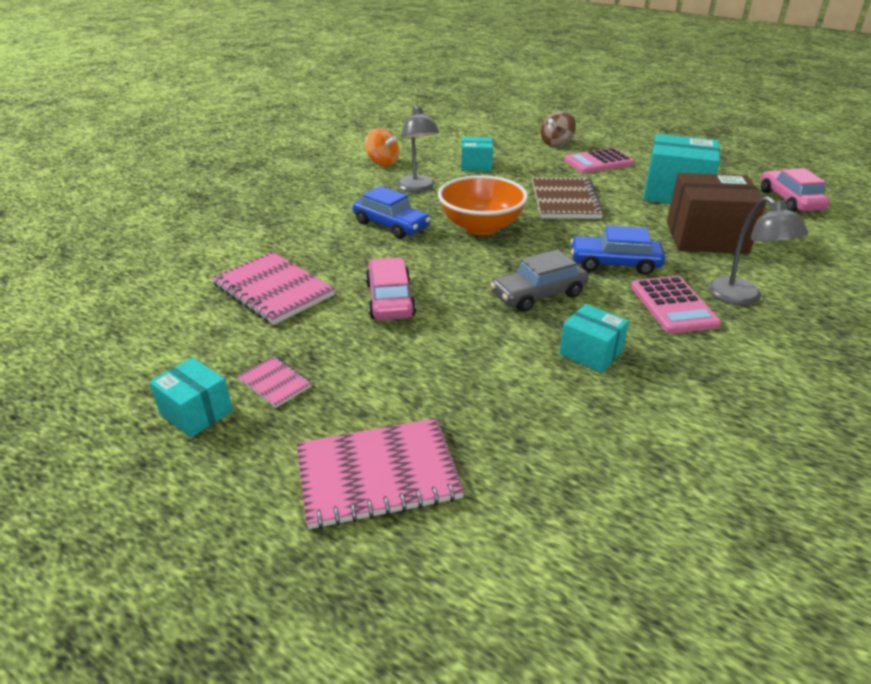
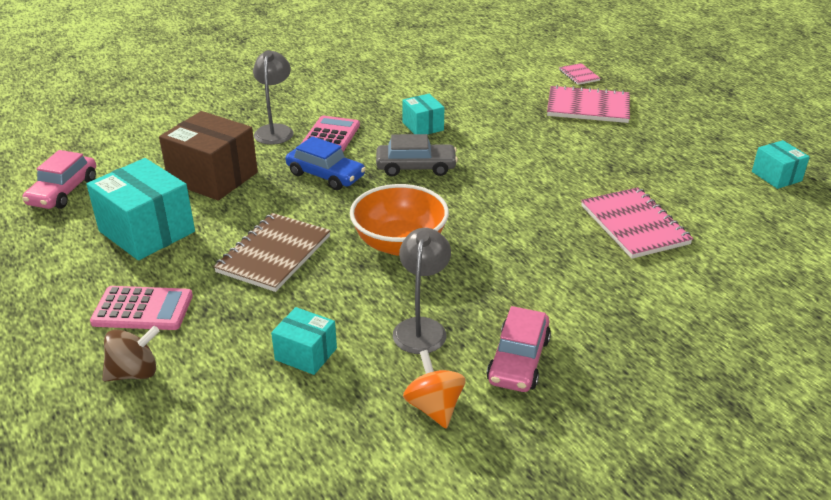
camera: 155 degrees left, 0 degrees up
turquoise box [149,357,233,437] -> turquoise box moved to [752,140,810,189]
pink notebook [237,356,312,408] -> pink notebook moved to [559,63,601,85]
blue car [353,186,431,239] -> none
pink car [365,257,416,320] -> pink car moved to [487,306,551,392]

